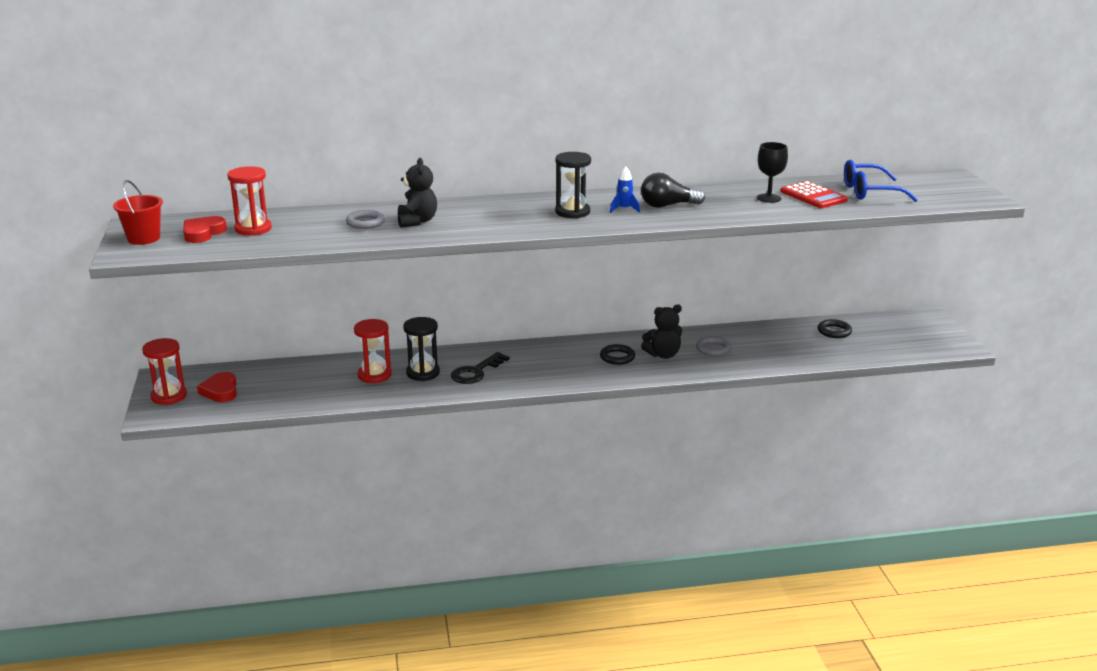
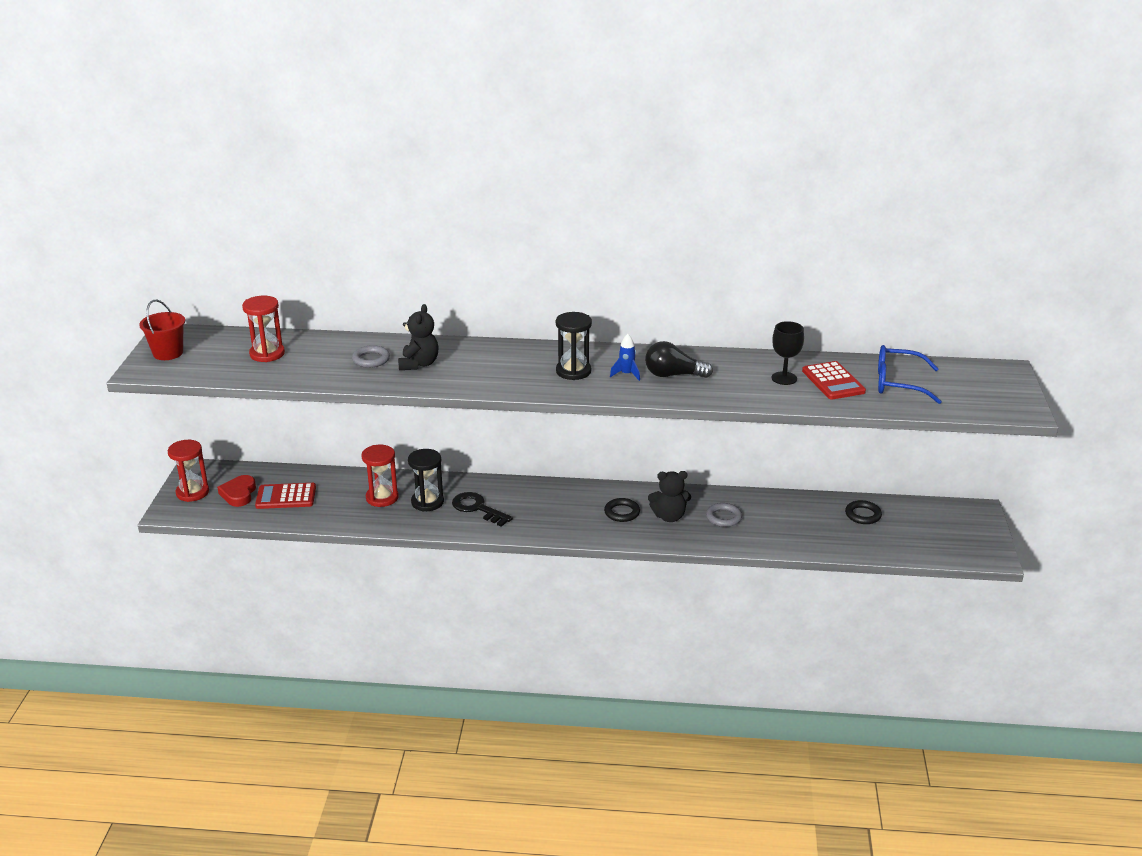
camera: 15 degrees right, 5 degrees up
red heart [183,216,227,243] -> none
black key [451,352,510,384] -> black key turned 75 degrees clockwise [452,492,513,527]
none -> red calculator [255,483,316,509]

